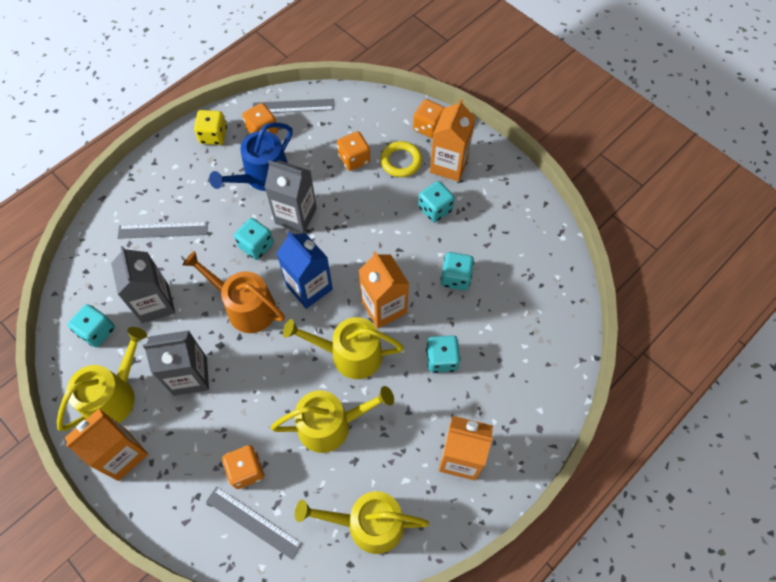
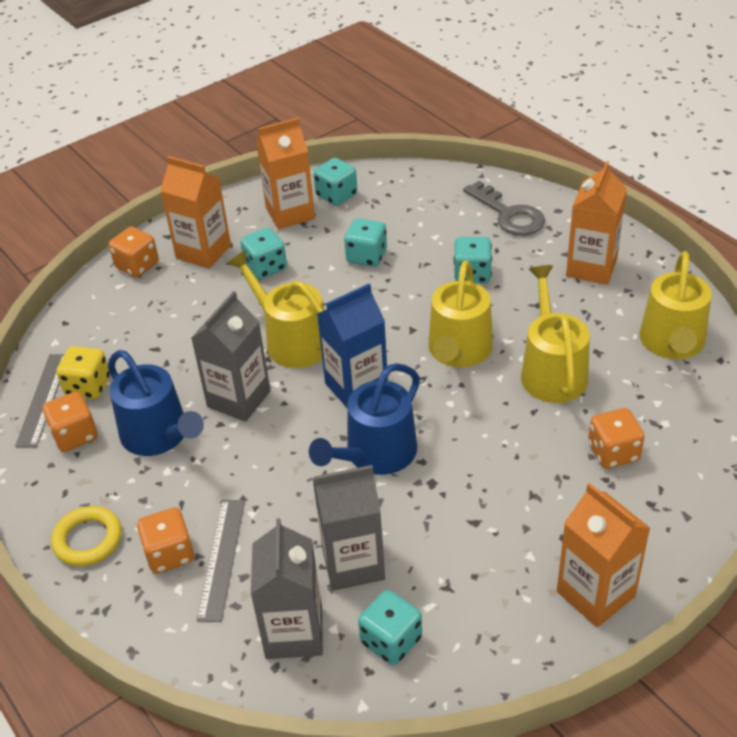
camera: 80 degrees left, 20 degrees down
yellow watering can [57,327,147,431] -> yellow watering can moved to [227,250,324,368]
grey carton [143,330,209,396] -> grey carton moved to [251,518,323,659]
orange watering can [183,251,285,333] -> blue watering can [309,363,420,475]
yellow dice [194,110,227,145] -> yellow dice moved to [56,346,110,399]
grey ruler [206,486,303,560] -> none
turquoise dice [234,218,274,260] -> turquoise dice moved to [313,158,357,206]
orange dice [337,131,370,171] -> orange dice moved to [137,507,194,574]
orange carton [359,251,409,328] -> orange carton moved to [256,118,315,229]
yellow ring [380,141,422,177] -> yellow ring moved to [51,506,122,566]
none -> grey key [463,181,545,236]

